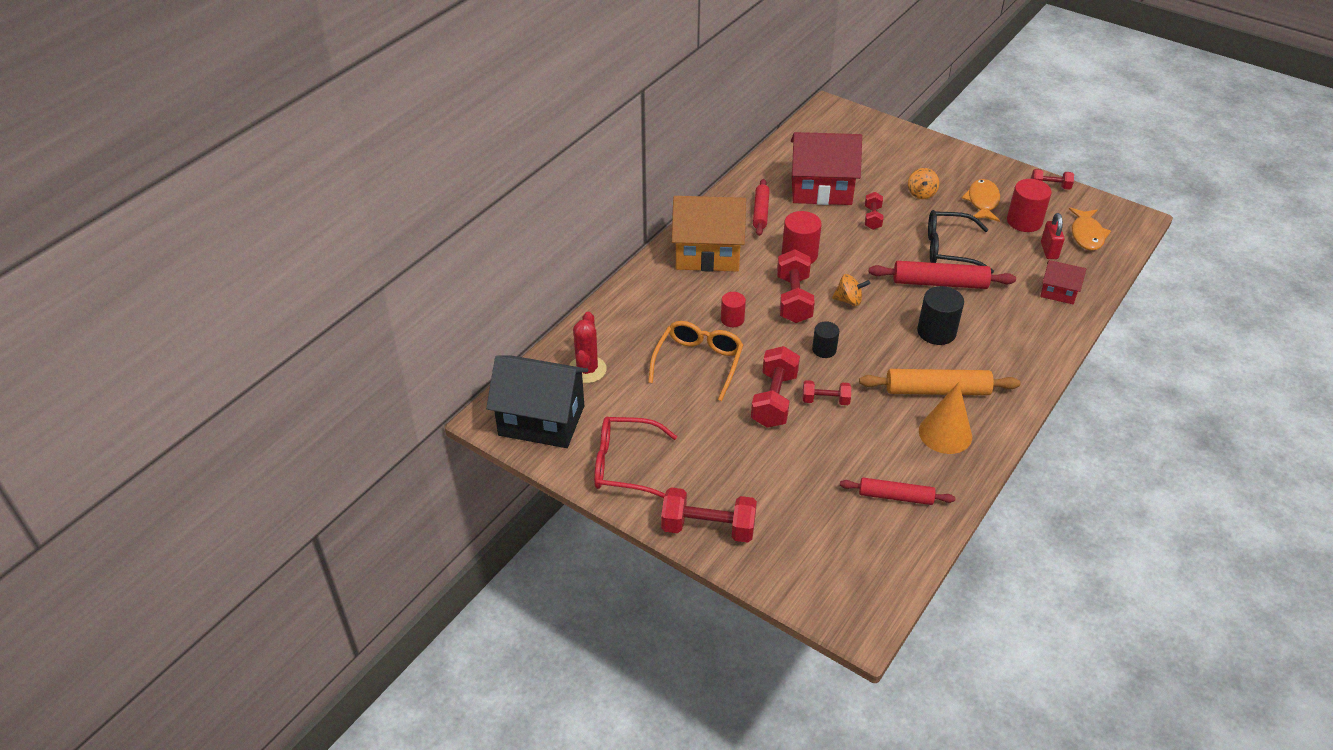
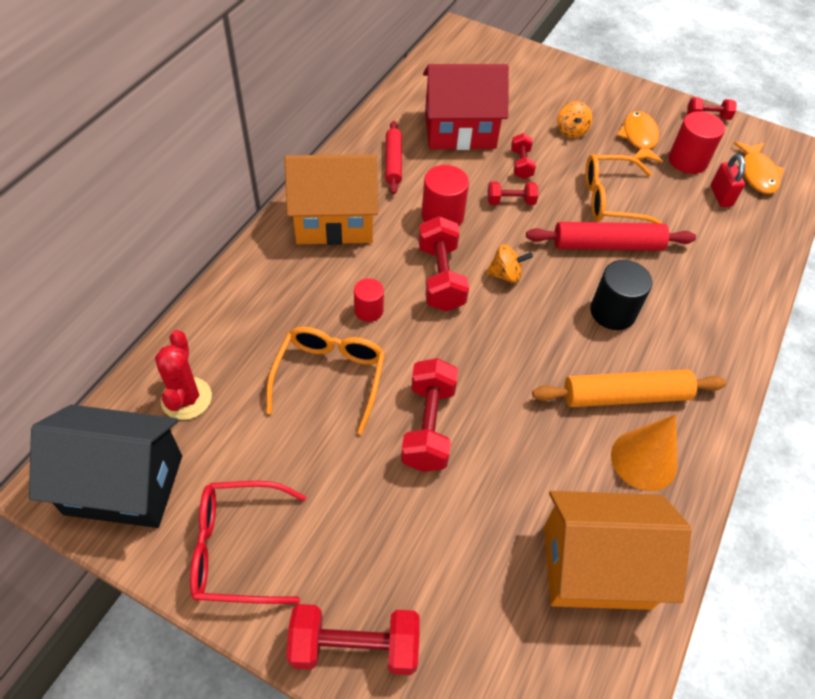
camera: 10 degrees left, 10 degrees up
red dumbbell [802,380,851,405] -> red dumbbell moved to [488,181,538,205]
black cylinder [812,321,839,358] -> none
red rolling pin [840,478,955,505] -> orange house [544,491,692,610]
black glasses [928,210,994,274] -> orange glasses [585,154,662,223]
red house [1040,260,1086,304] -> none

